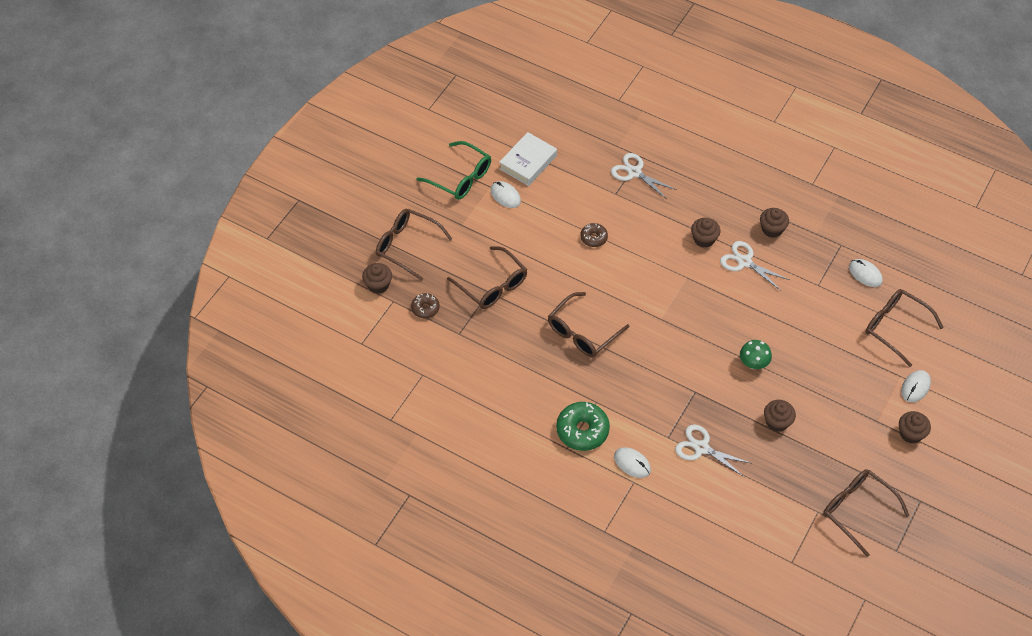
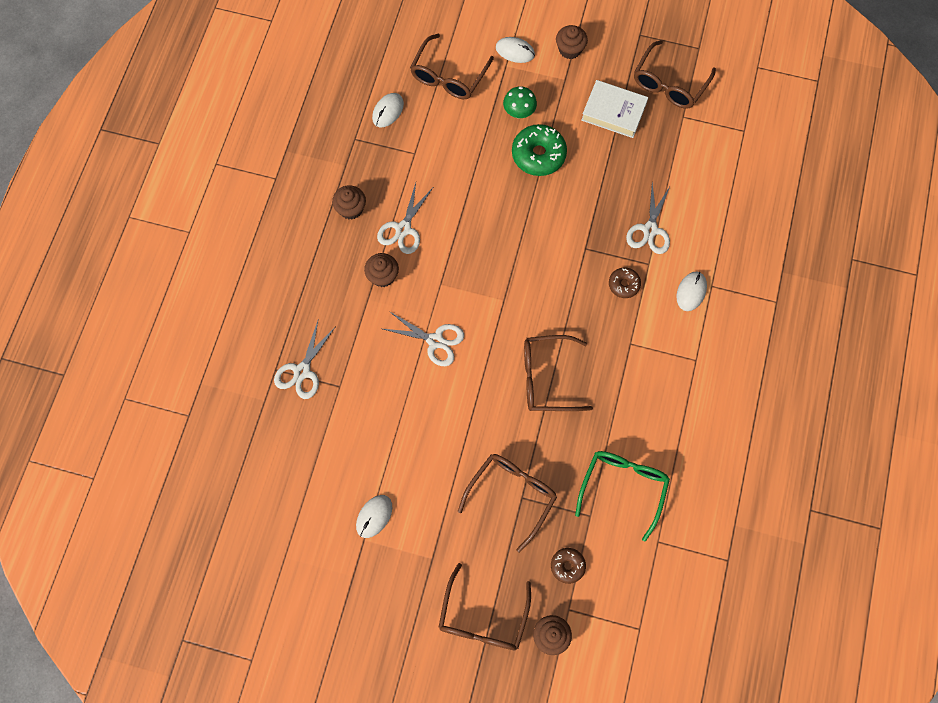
camera: 105 degrees left, 15 degrees up
green glasses [416,141,491,200] -> green glasses moved to [575,451,670,542]
white book [499,132,557,186] -> white book moved to [581,80,648,138]
brown glasses [548,292,629,357] -> brown glasses turned 150 degrees clockwise [524,335,593,411]
green donut [556,402,610,451] -> green donut moved to [512,124,567,176]
brown donut [580,223,608,247] -> brown donut moved to [609,268,641,298]
green mushroom [740,340,772,369] -> green mushroom moved to [503,87,537,119]
brown cupcake [764,400,796,432] -> none
none -> white scissors [383,311,464,366]

